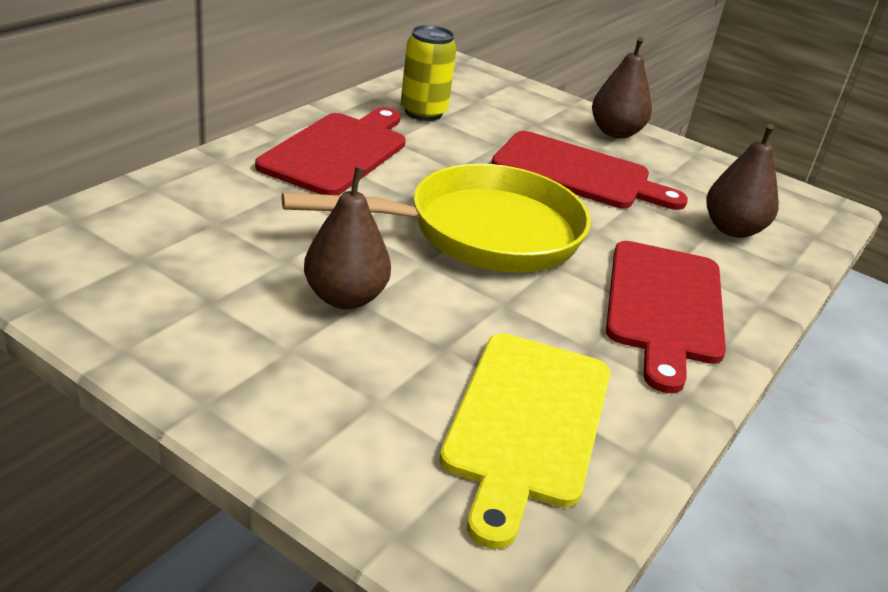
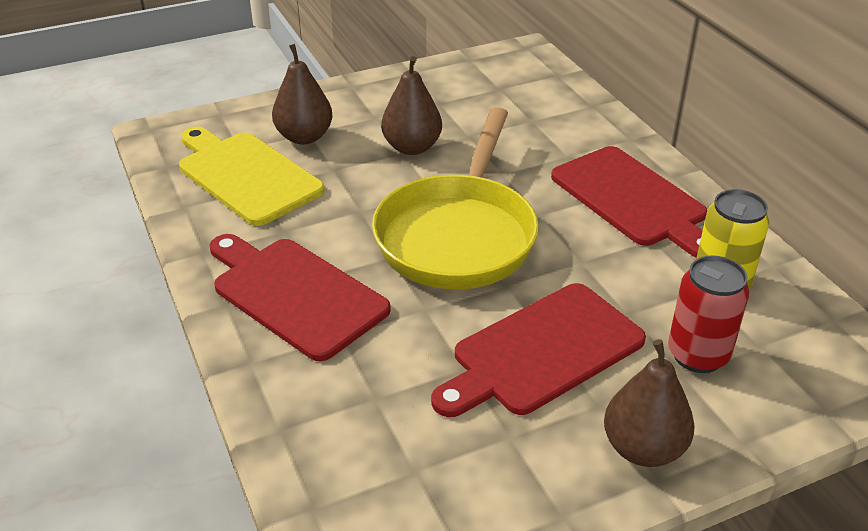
camera: 125 degrees right, 5 degrees up
brown pear [706,124,779,238] -> brown pear moved to [272,44,333,145]
none -> red can [668,255,749,373]

